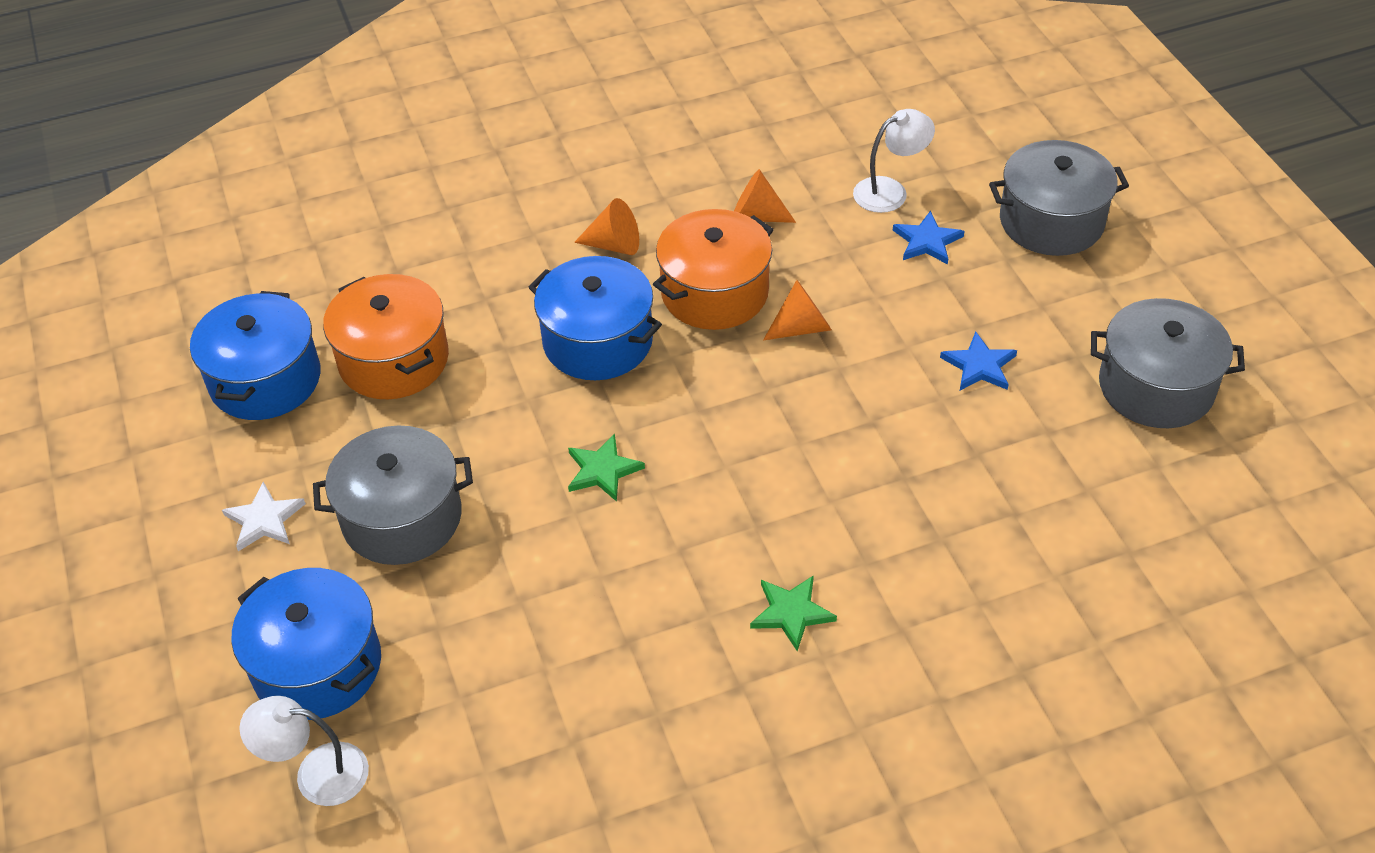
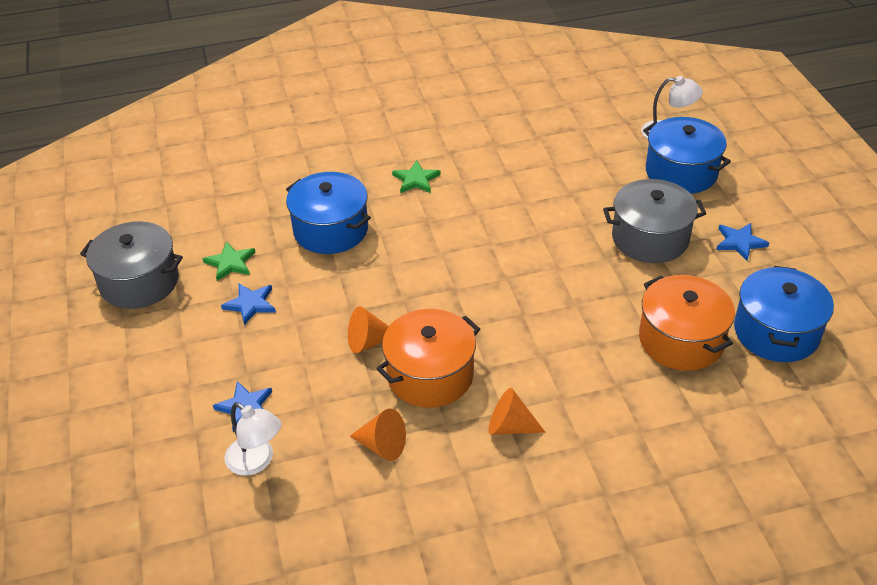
camera: 175 degrees left, 5 degrees down
white star [222,482,306,551] -> blue star [716,223,769,261]
blue pot [528,256,662,380] -> blue pot moved to [286,172,371,254]
green star [568,434,645,502] -> green star moved to [203,241,256,281]
white lamp [853,109,935,213] -> white lamp turned 120 degrees counterclockwise [224,402,281,476]
grey pot [989,140,1129,256] -> none

